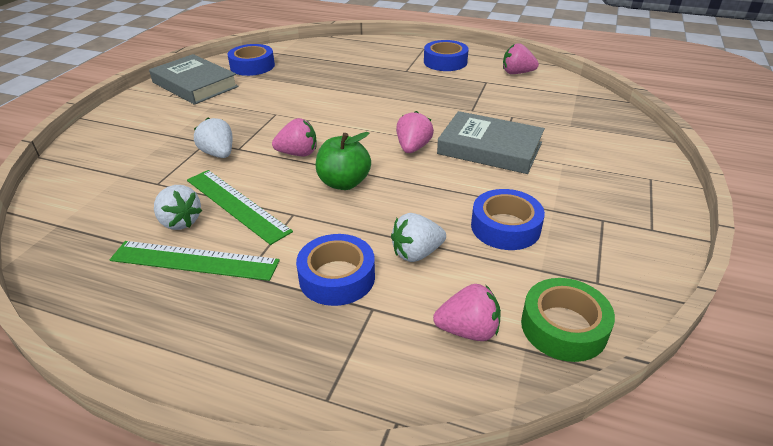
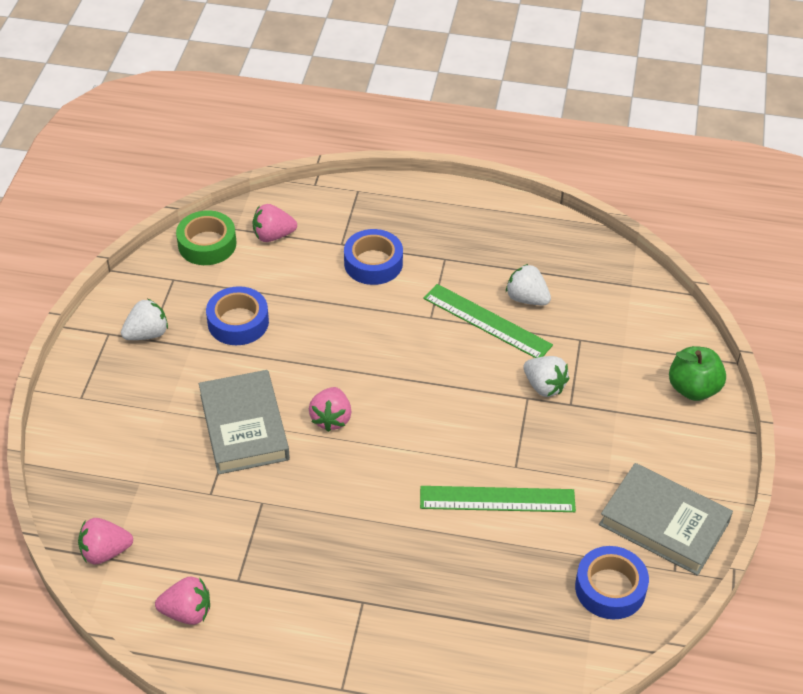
camera: 170 degrees right, 10 degrees up
green ruler [110,241,280,281] -> green ruler moved to [420,486,576,512]
pink strawberry [272,118,317,156] -> pink strawberry moved to [78,518,133,564]
green apple [316,132,371,190] -> green apple moved to [669,346,726,401]
white strawberry [391,213,446,262] -> white strawberry moved to [121,299,168,340]
blue tape [424,40,469,71] -> none
grey book [437,111,545,174] -> grey book turned 60 degrees clockwise [199,370,290,475]

